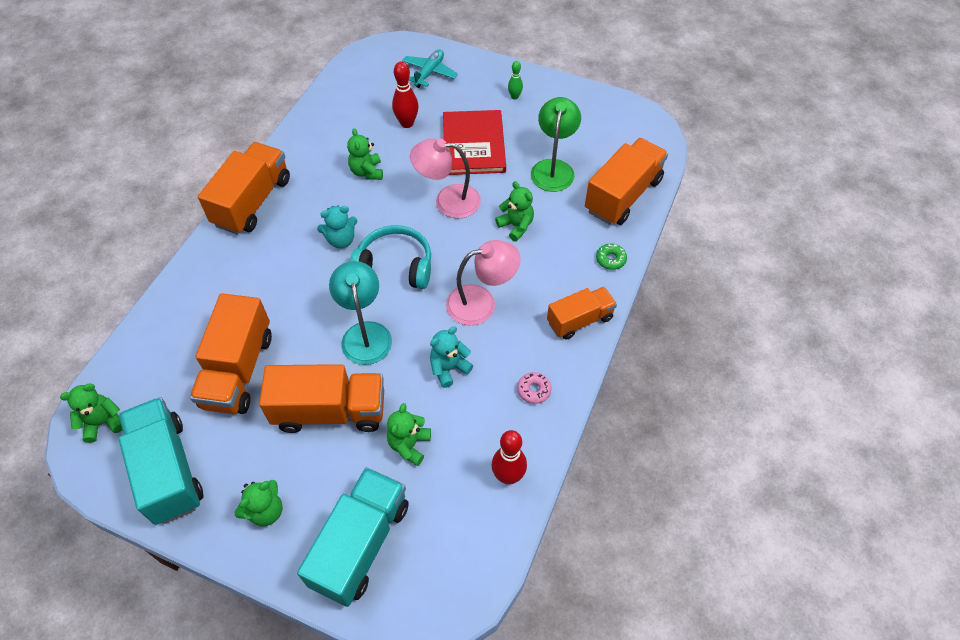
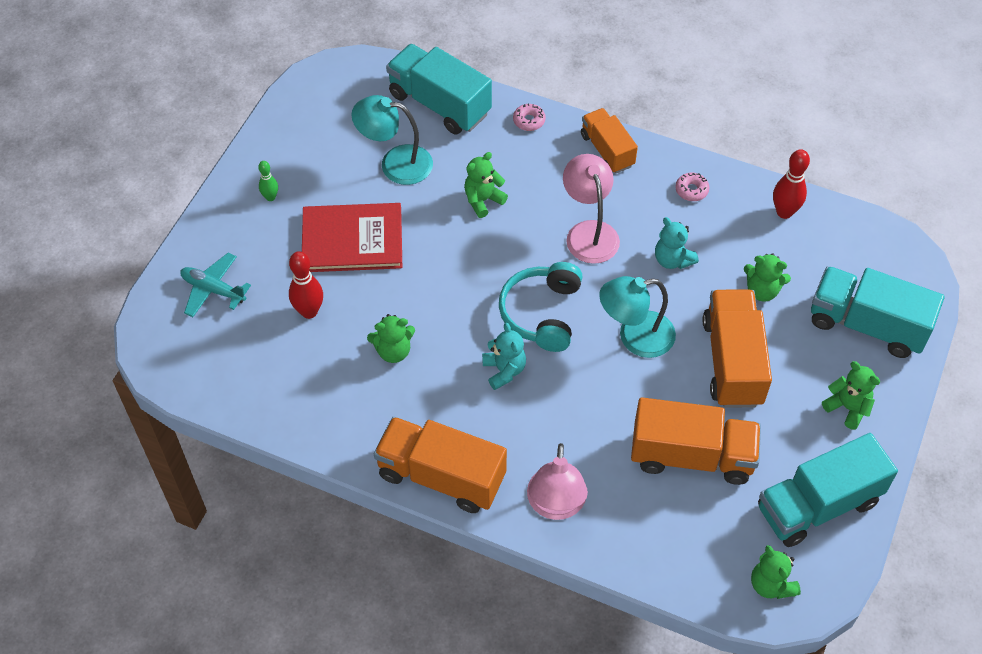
camera: 90 degrees left, 0 degrees up
pink lamp [410,139,481,218] -> pink lamp moved to [527,443,588,520]
green lamp [531,97,581,192] -> turquoise lamp [352,95,433,185]
orange truck [585,138,668,225] -> turquoise truck [386,44,492,135]
green donut [596,243,627,270] -> pink donut [513,103,546,131]

